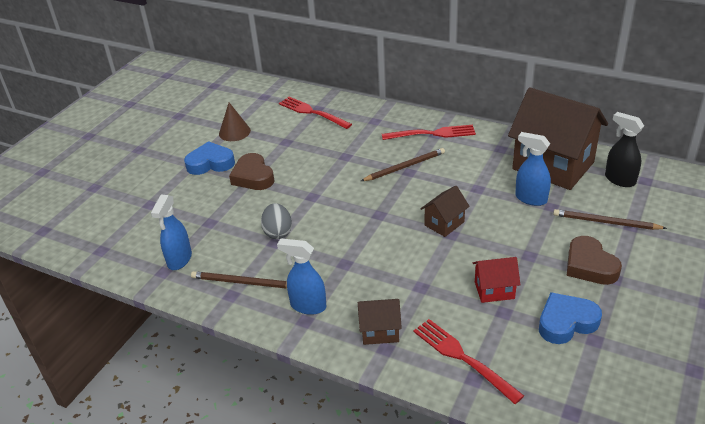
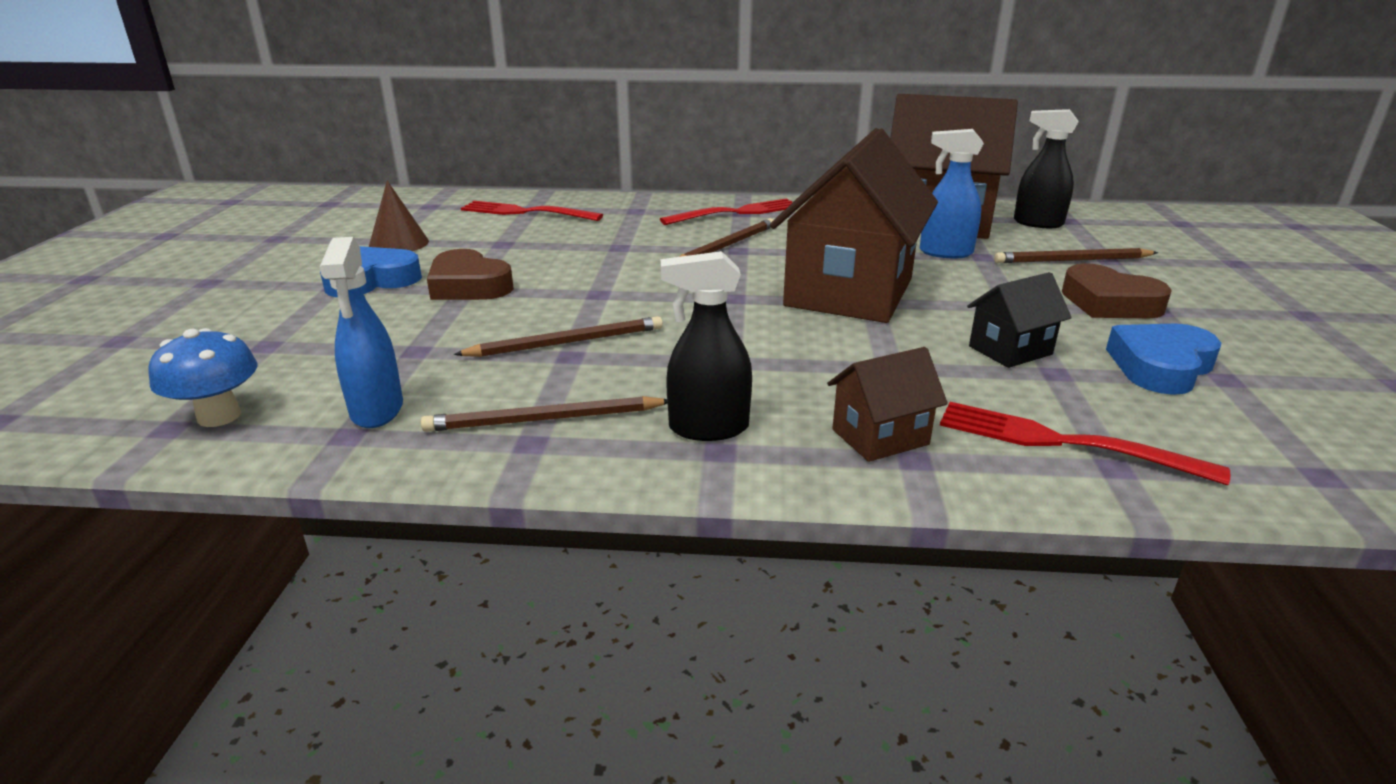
camera: 25 degrees left, 10 degrees down
grey egg [261,203,292,239] -> brown pencil [454,316,663,357]
blue spray bottle [277,239,326,315] -> black spray bottle [661,251,752,441]
brown house [420,186,470,237] -> brown house [770,128,938,323], size x2.22
red house [472,257,520,303] -> black house [967,272,1072,368]
none -> blue mushroom [148,328,258,427]

